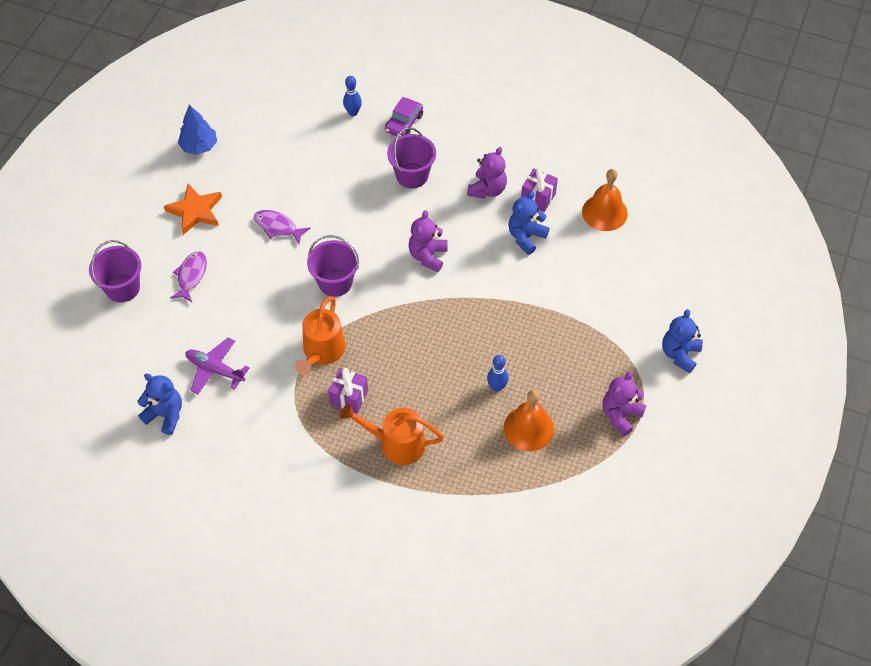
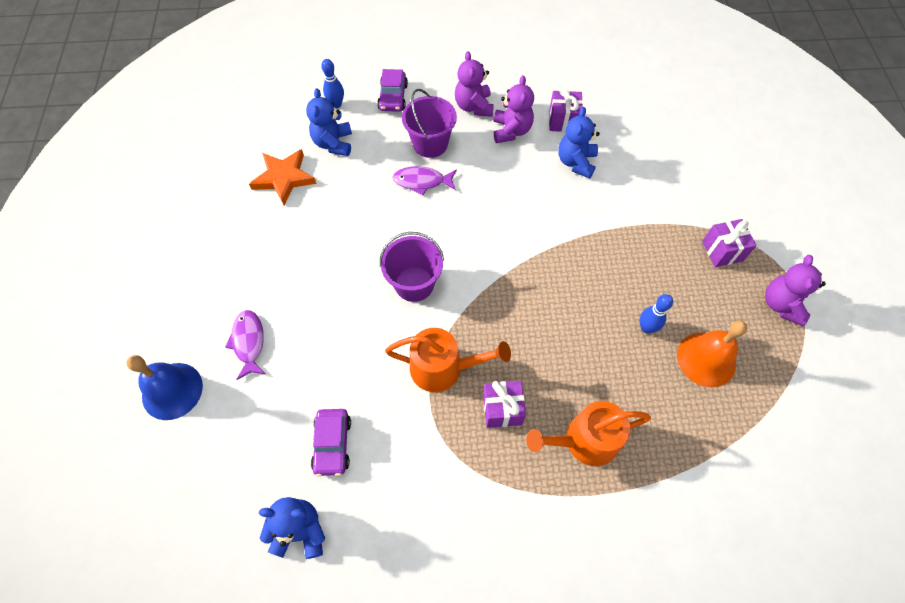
camera: 25 degrees left, 5 degrees up
purple bucket [89,240,141,302] -> blue bell [126,355,203,420]
orange star [164,184,222,235] -> orange star moved to [249,149,317,205]
blue tree [178,105,217,155] -> none
purple plane [186,338,249,395] -> purple car [311,409,351,477]
purple fish [254,210,311,244] -> purple fish moved to [393,166,457,195]
orange watering can [295,296,345,375] -> orange watering can turned 75 degrees counterclockwise [385,328,511,392]
purple teddy bear [408,210,447,272] -> purple teddy bear moved to [455,51,494,117]
orange bell [582,169,628,231] -> none
blue teddy bear [662,309,703,373] -> blue teddy bear moved to [306,88,352,156]
none -> purple gift [702,219,757,267]

